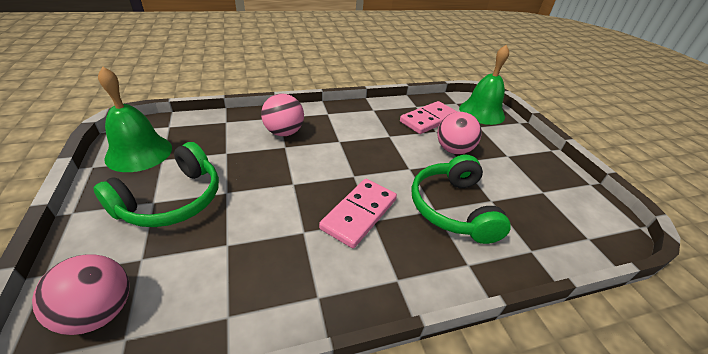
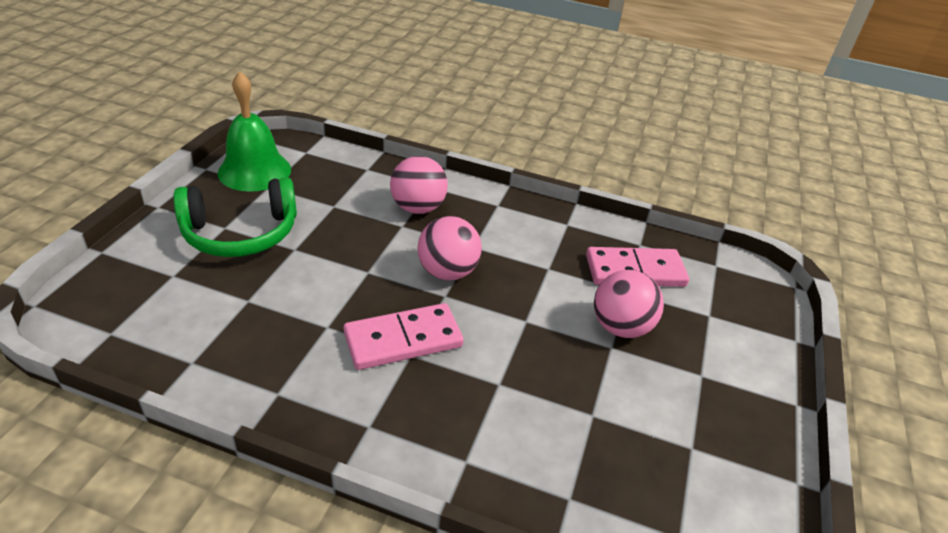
camera: 35 degrees right, 0 degrees up
pink ball [32,254,130,335] -> pink ball moved to [417,216,482,281]
green headphones [411,155,511,244] -> none
green bell [459,44,509,125] -> none

